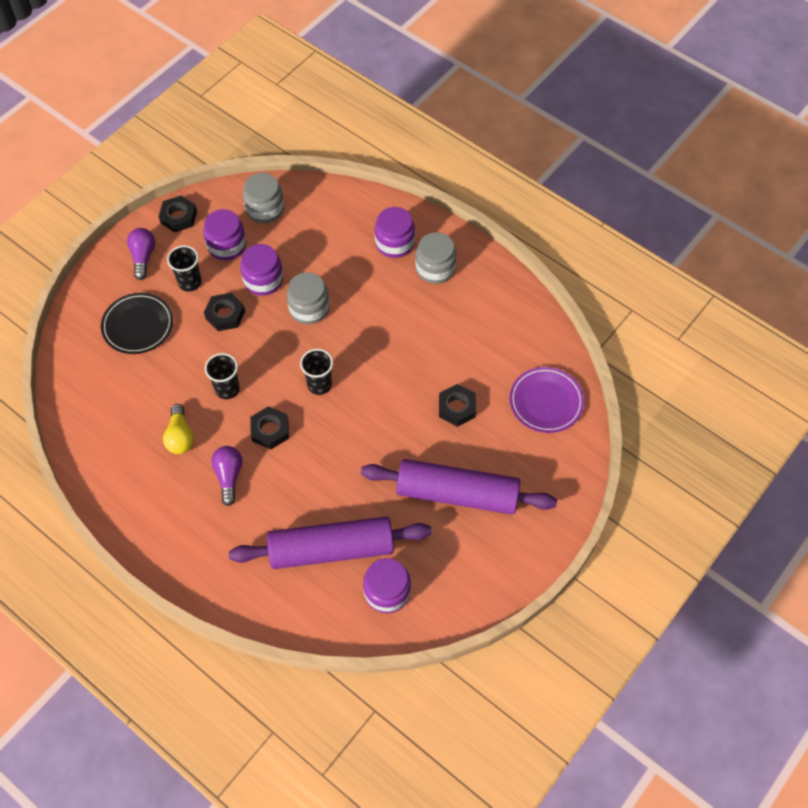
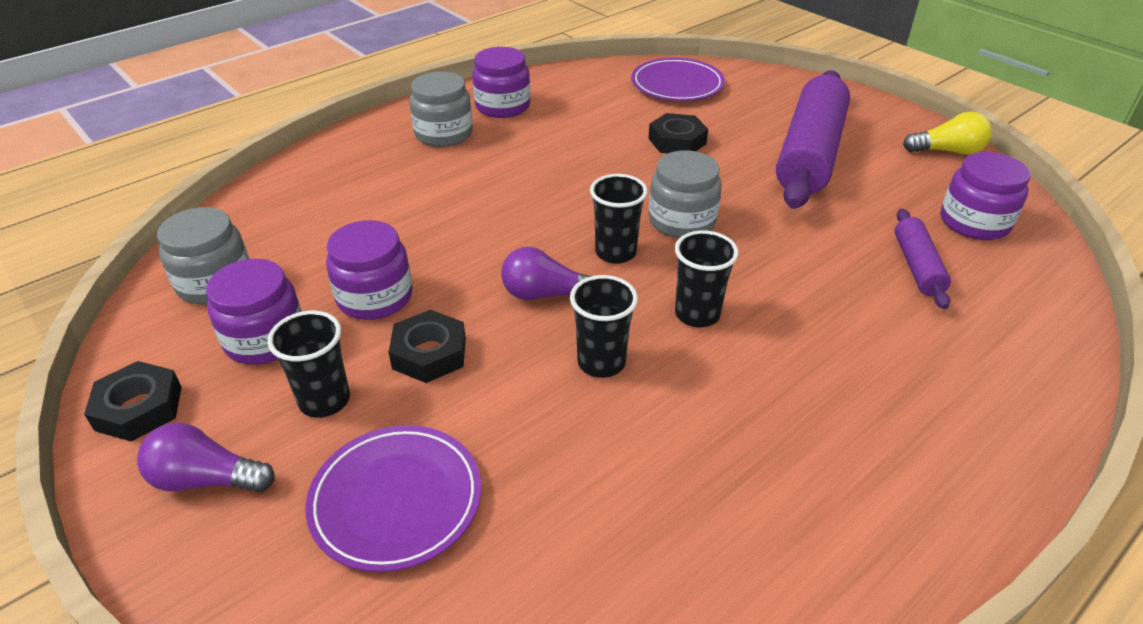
camera: 80 degrees left, 20 degrees down
black plate [101,293,173,354] -> purple plate [306,425,481,572]
yellow light bulb [163,404,194,454] -> yellow light bulb moved to [903,111,992,155]
purple light bulb [212,446,242,506] -> purple light bulb moved to [501,247,591,300]
purple rolling pin [229,516,432,569] -> purple rolling pin [895,209,951,309], size x0.48
black nut [250,406,289,449] -> black cup [675,230,739,328]
grey jar [287,272,329,324] -> grey jar moved to [649,150,722,238]
purple jar [375,207,415,258] -> purple jar moved to [472,47,530,118]

